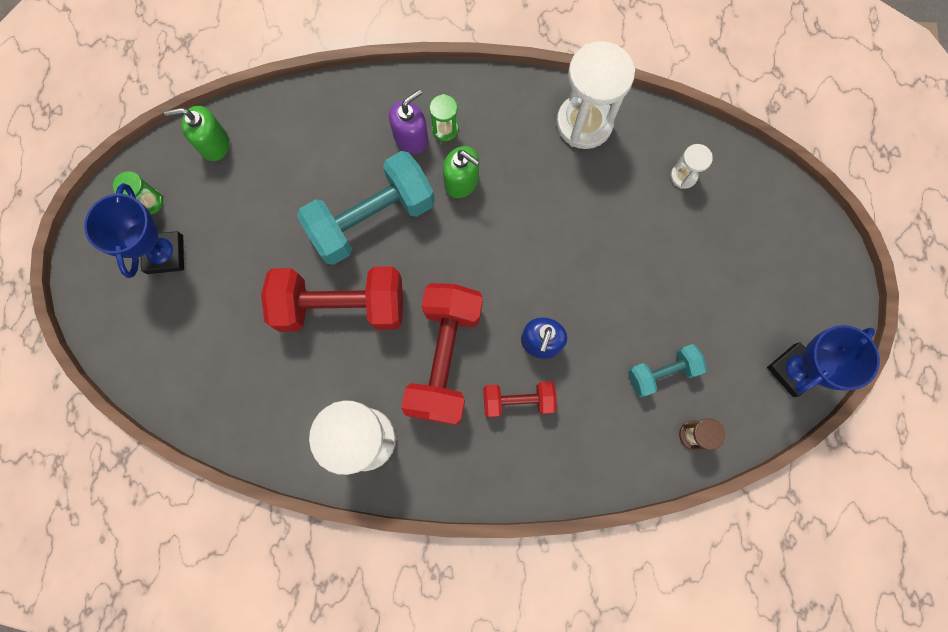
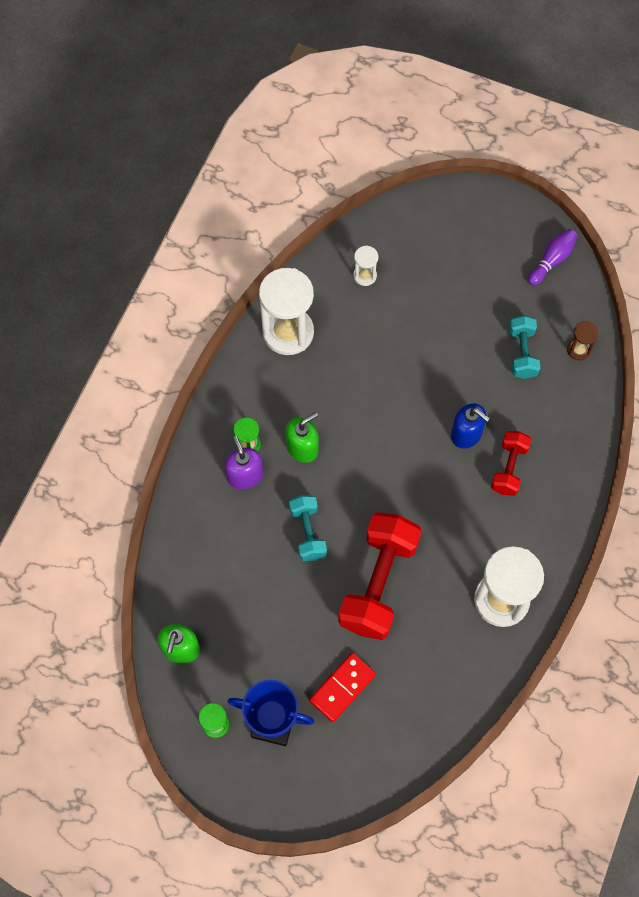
camera: 70 degrees left, 10 degrees down
turquoise dumbbell [297,151,435,265] -> turquoise dumbbell [289,495,327,561], size x0.54
red dumbbell [401,283,483,425] -> none
blue trophy [767,325,880,397] -> purple bowling pin [528,229,577,286]
none -> red domino [309,653,376,722]

